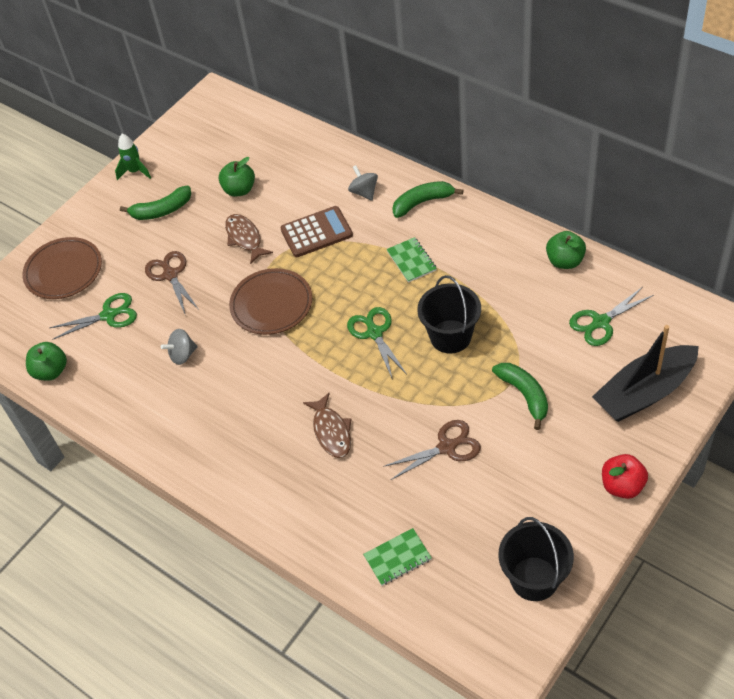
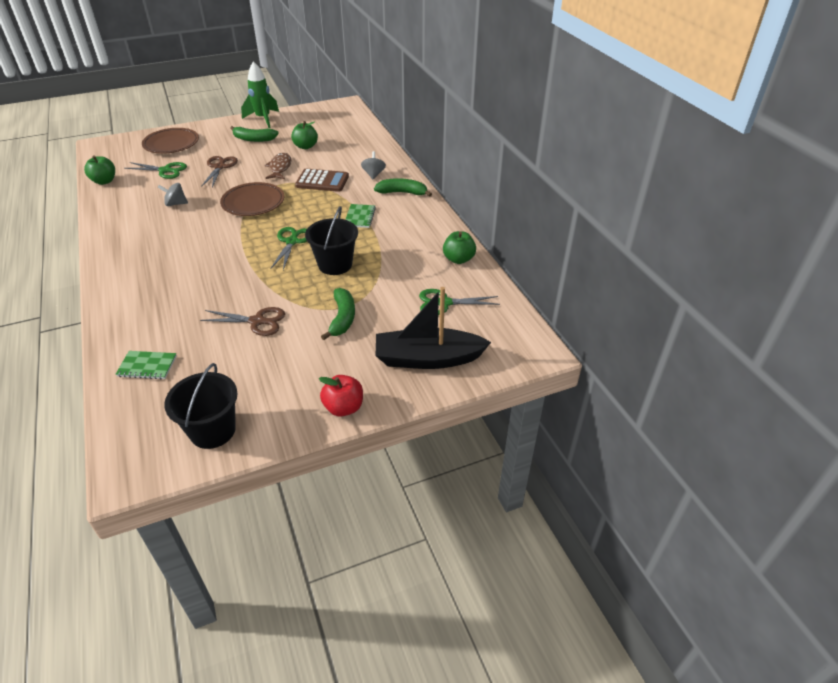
camera: 25 degrees right, 10 degrees down
green rocket [115,134,151,180] -> green rocket [241,61,279,128], size x1.58
brown fish [303,393,352,458] -> none

